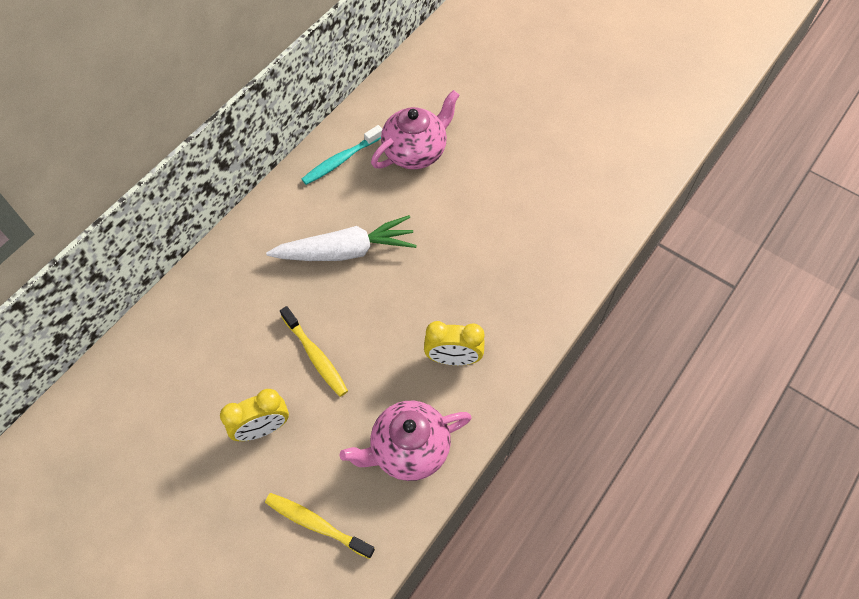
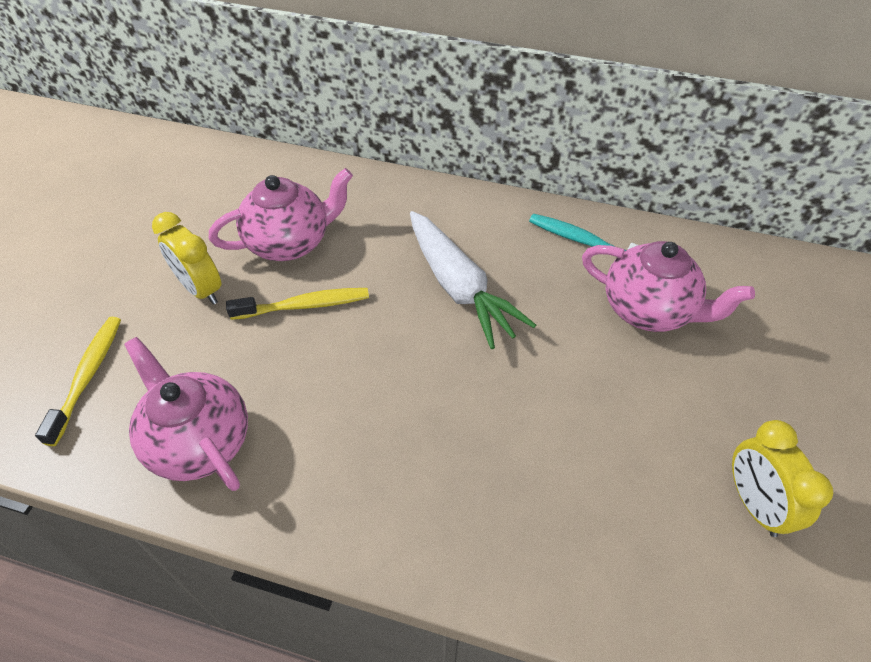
camera: 70 degrees right, 10 degrees down
yellow toothbrush [280,306,348,397] -> yellow toothbrush turned 135 degrees counterclockwise [226,288,369,320]
yellow clock [424,321,485,365] -> yellow clock moved to [732,420,833,537]
none -> pink teapot [209,168,353,261]

